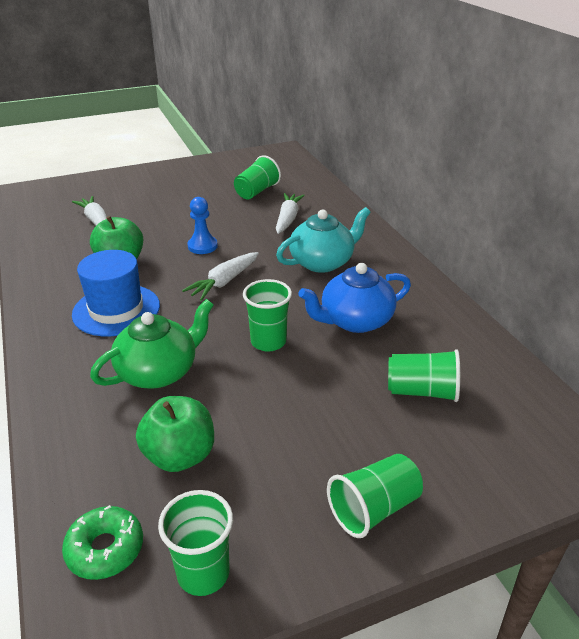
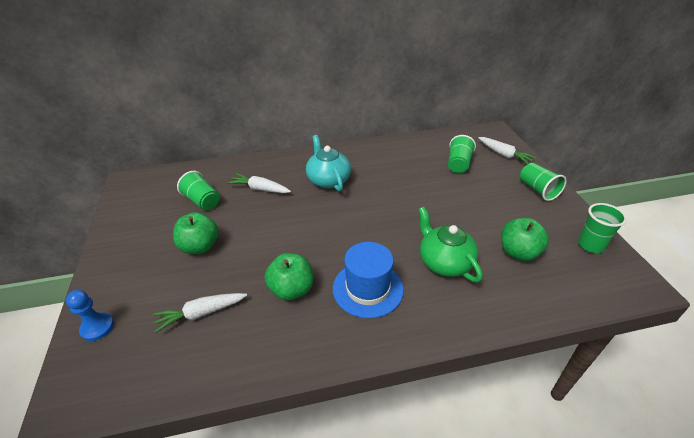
camera: 80 degrees left, 5 degrees up
green donut [62,505,143,580] -> none
white carrot [182,252,259,301] -> white carrot moved to [478,137,537,164]
blue pawn [187,197,218,254] -> blue pawn moved to [66,290,114,341]
green cup [243,279,292,352] -> none
blue teapot [299,263,411,333] -> none
none -> green apple [173,212,219,254]

